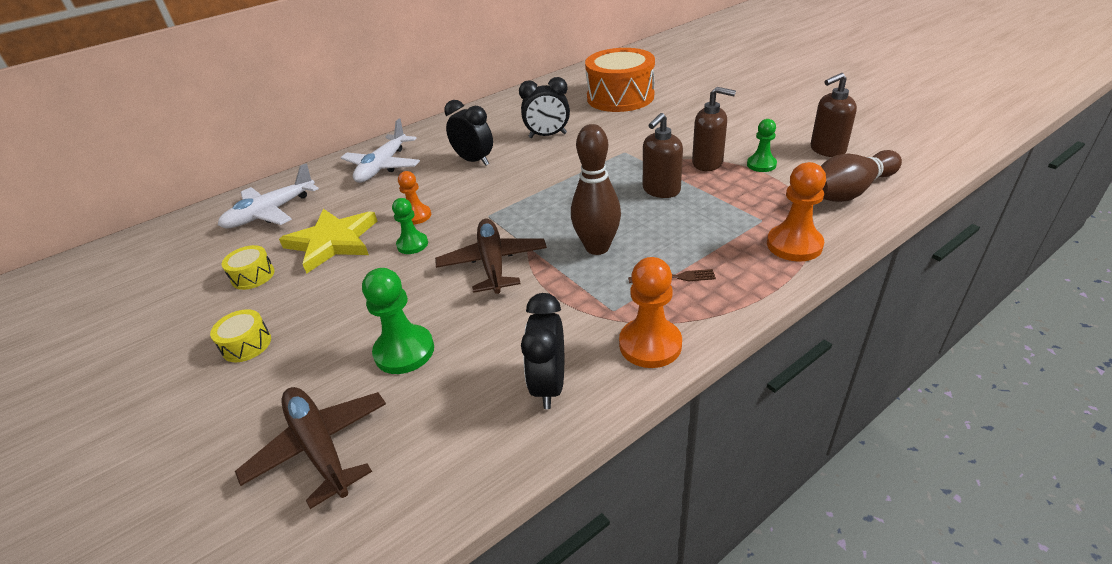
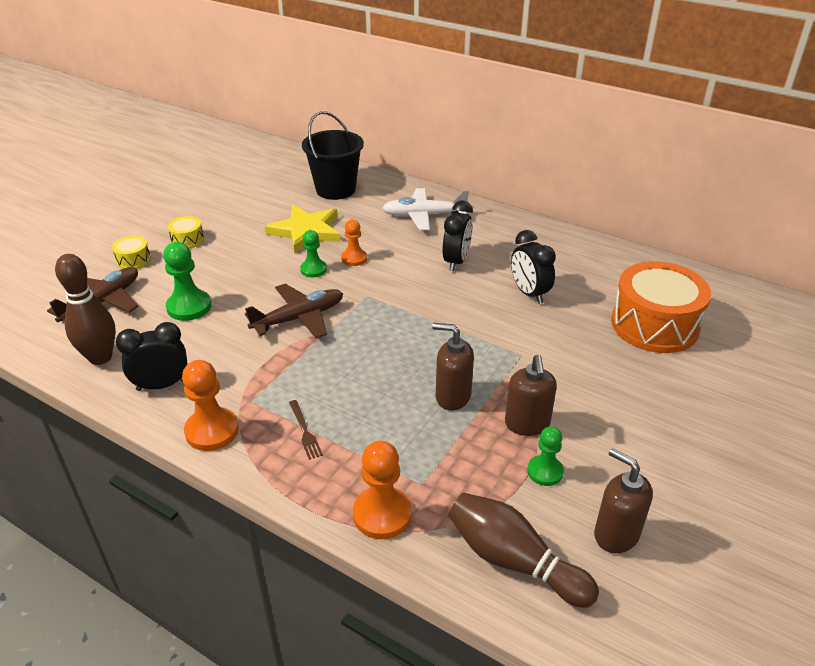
camera: 65 degrees right, 0 degrees up
white plane [218,164,319,228] -> black bucket [302,111,364,200]
yellow drum [222,245,274,290] -> yellow drum moved to [112,236,151,269]
brown bowling pin [571,124,621,255] -> brown bowling pin moved to [55,254,116,365]

